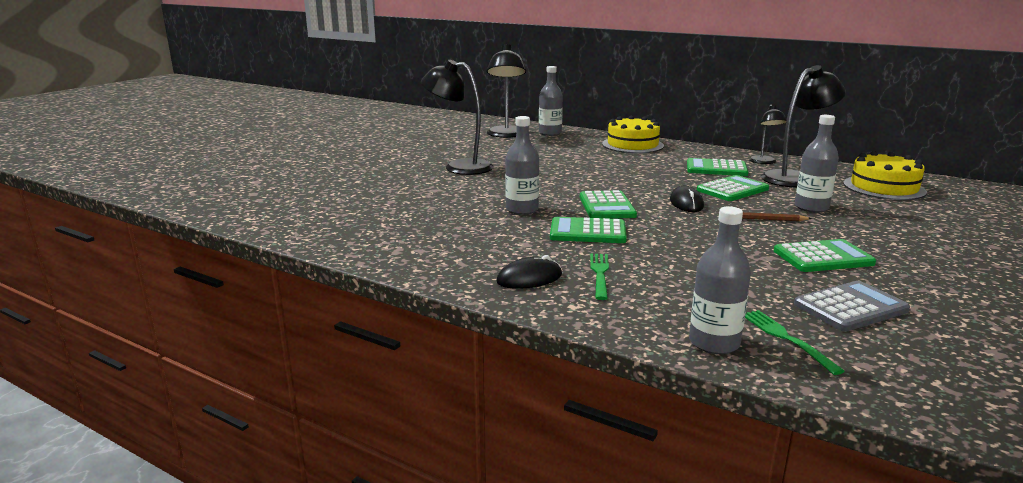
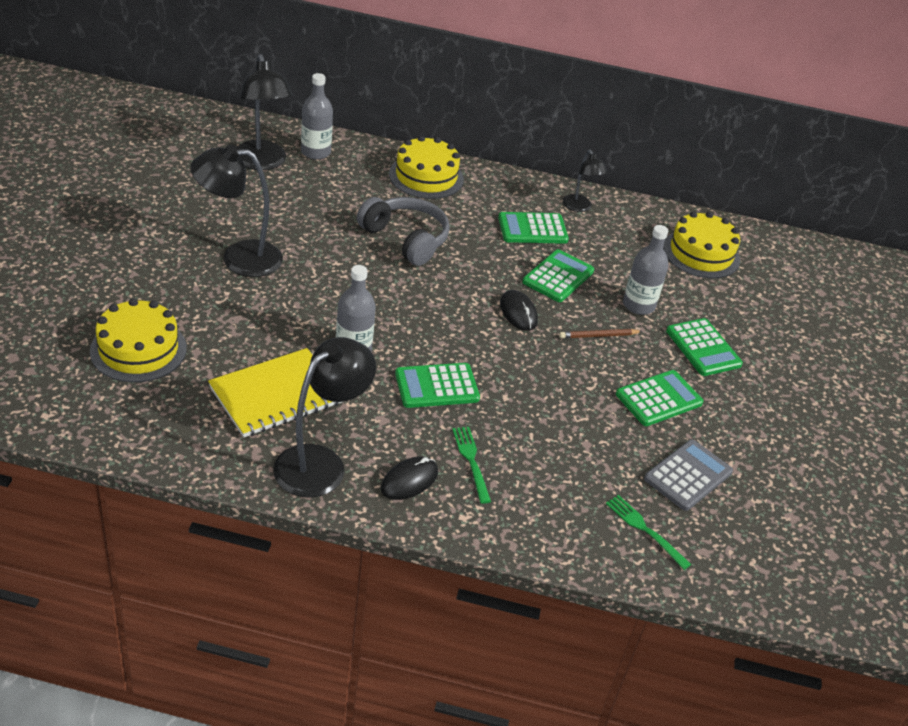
camera: 25 degrees left, 20 degrees up
green calculator [580,190,637,219] -> green calculator moved to [666,318,743,376]
grey bottle [689,206,751,354] -> none
black lamp [761,65,846,187] -> black lamp moved to [273,337,376,498]
none -> yellow cake [90,298,187,382]
none -> yellow notebook [208,348,342,437]
none -> grey headphones [357,197,450,266]

